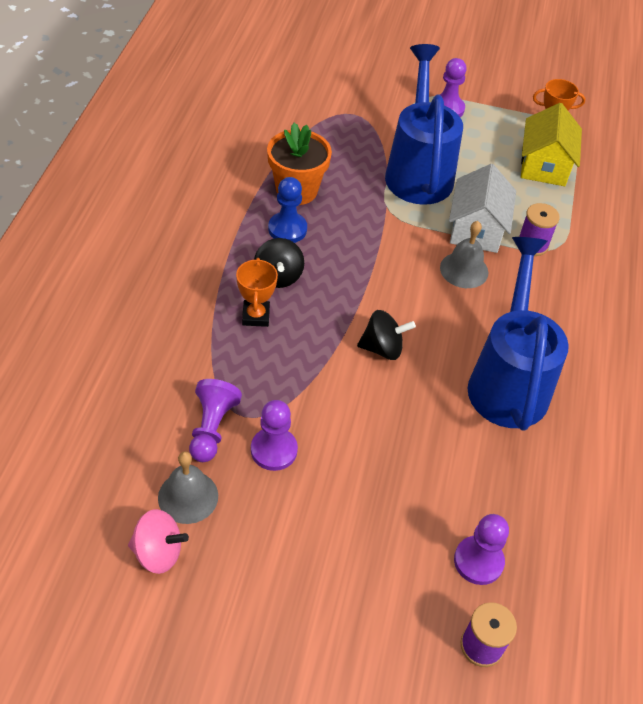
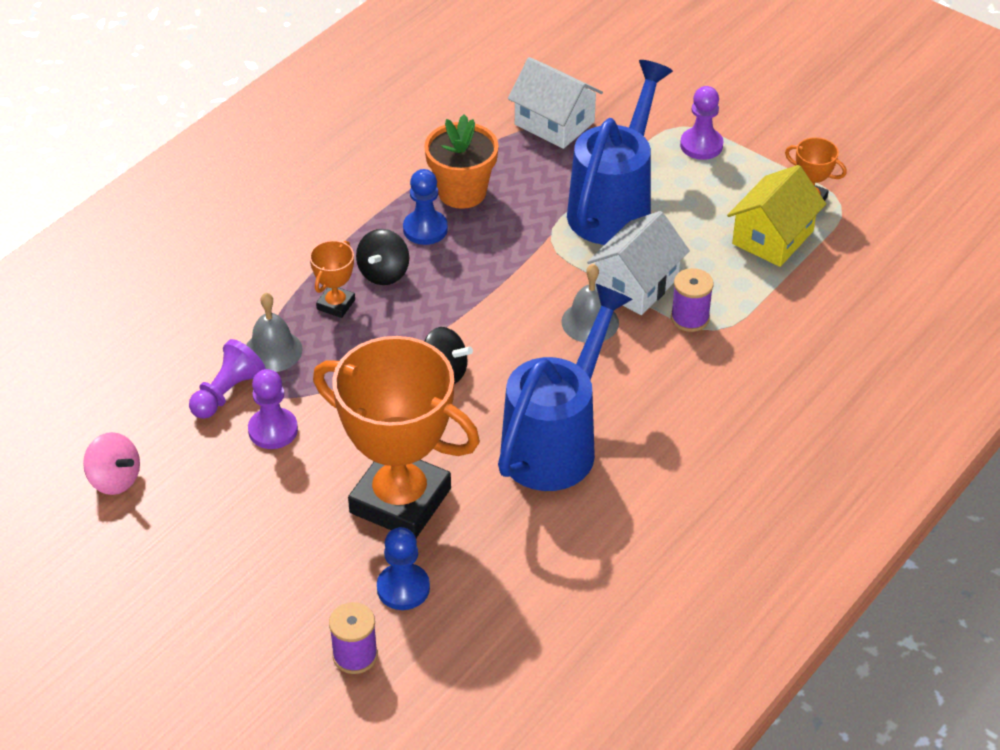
camera: 30 degrees right, 5 degrees down
grey bell [158,451,218,524] -> grey bell moved to [246,293,303,372]
purple pawn [454,514,509,585] -> blue pawn [377,527,430,610]
none -> orange trophy [313,336,480,538]
none -> white house [508,57,603,149]

